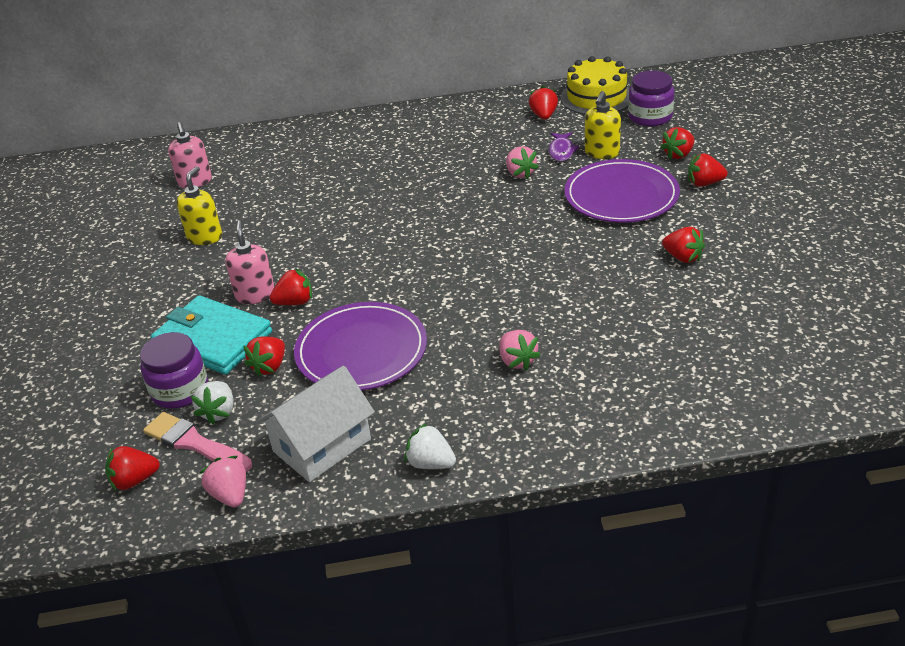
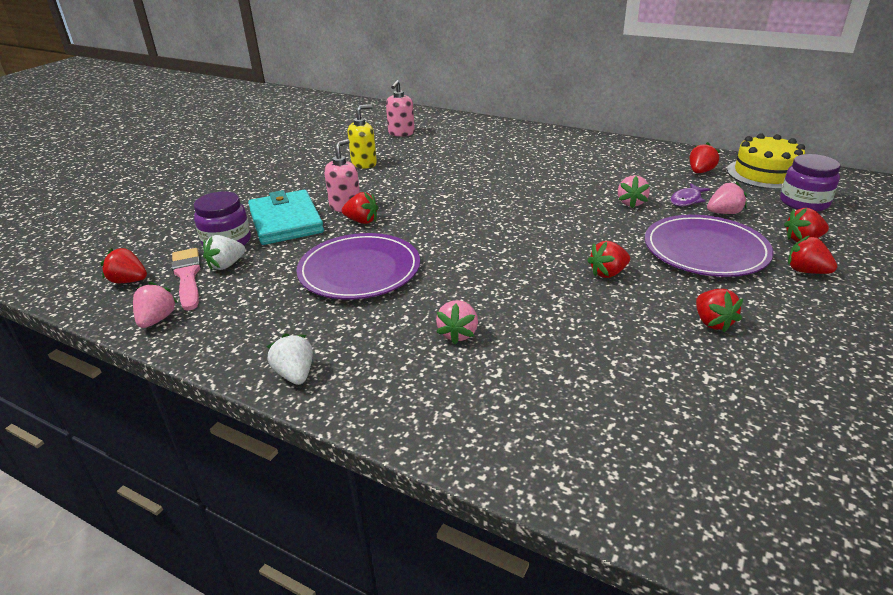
camera: 35 degrees right, 5 degrees down
red strawberry [244,336,285,377] -> red strawberry moved to [587,241,630,278]
white house [257,366,375,482] -> none
yellow soap dispenser [585,91,621,159] -> pink strawberry [707,182,747,214]

